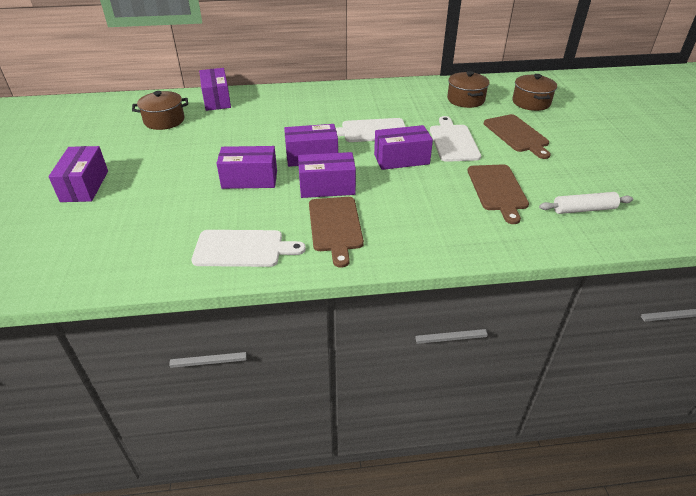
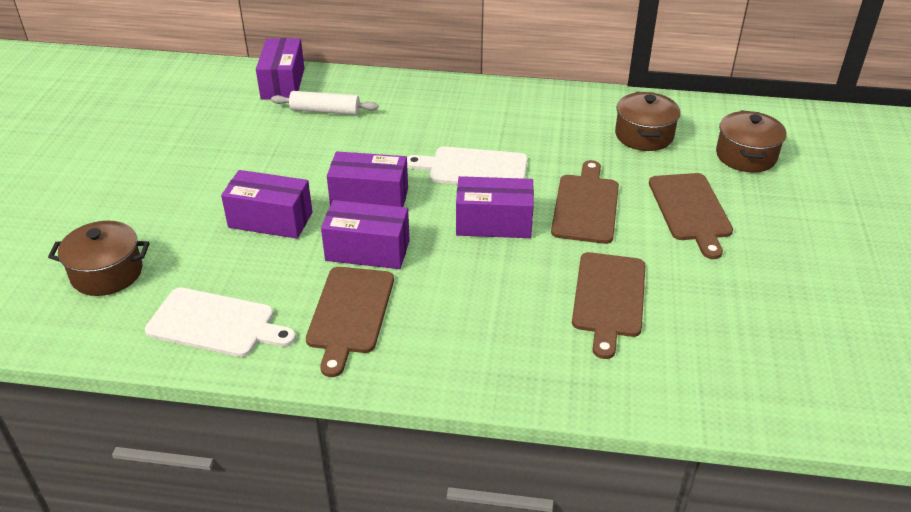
camera: 15 degrees right, 0 degrees up
purple box [48,146,108,202] -> none
brown pot [132,91,188,130] -> brown pot moved to [48,221,150,296]
white cutting board [430,116,481,162] -> brown cutting board [551,160,619,244]
white rolling pin [539,192,633,214] -> white rolling pin moved to [271,91,378,115]

